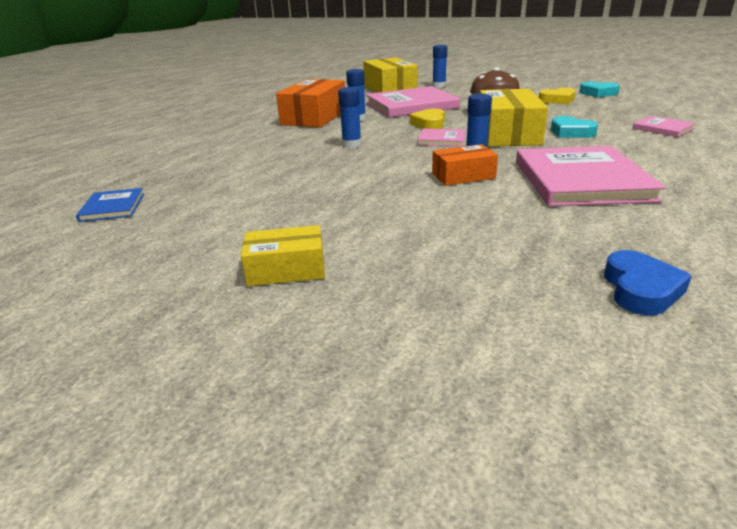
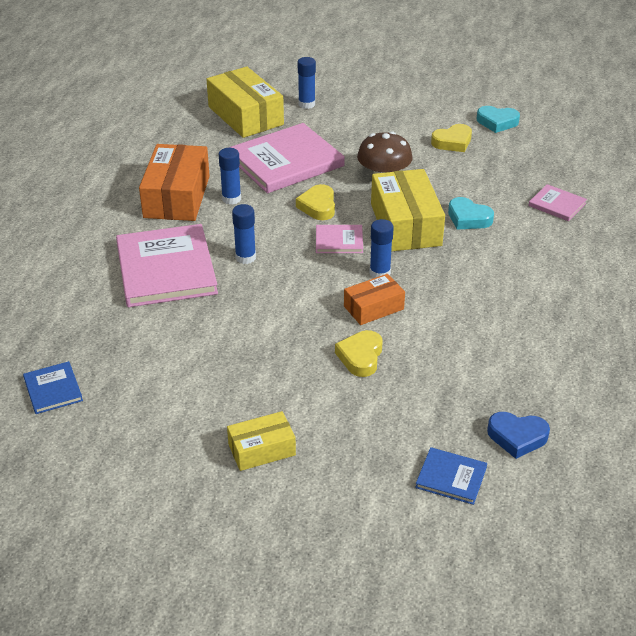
camera: 15 degrees left, 10 degrees up
pink book [516,146,666,206] -> pink book moved to [116,224,218,307]
blue heart [604,250,692,315] -> blue heart turned 105 degrees clockwise [487,412,550,459]
none -> yellow heart [335,330,382,377]
none -> blue book [415,447,487,505]

